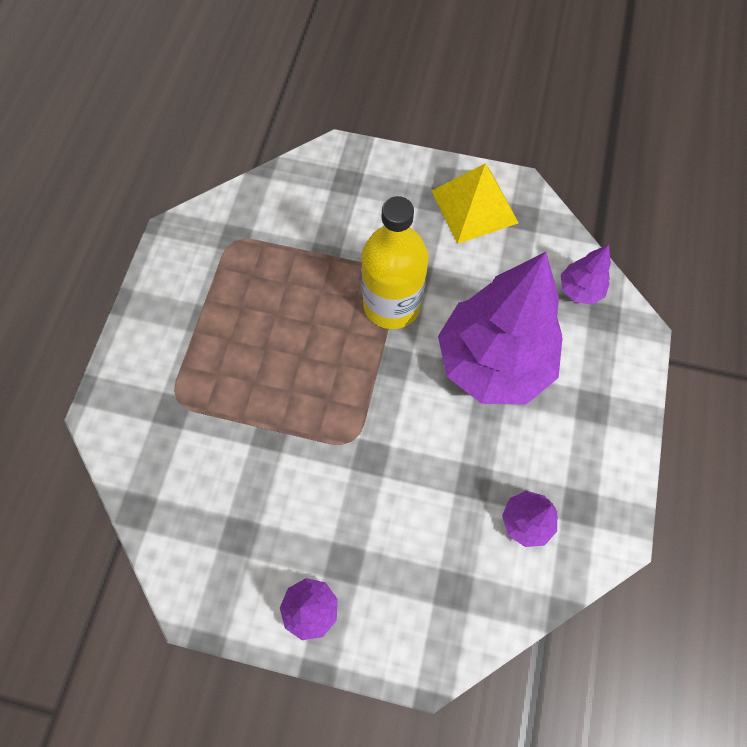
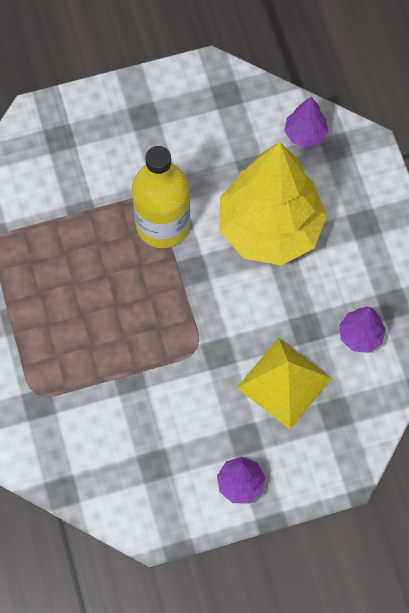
camera: 30 degrees left, 0 degrees up
yellow pyramid [432,164,518,244] -> yellow pyramid moved to [237,338,332,429]
purple tree [438,252,562,405] -> yellow tree [220,142,327,265]

